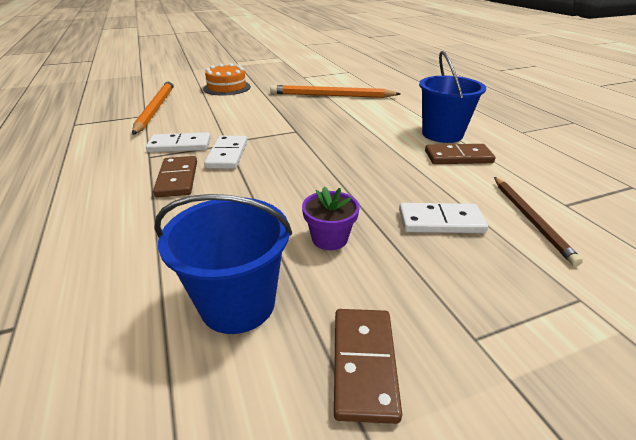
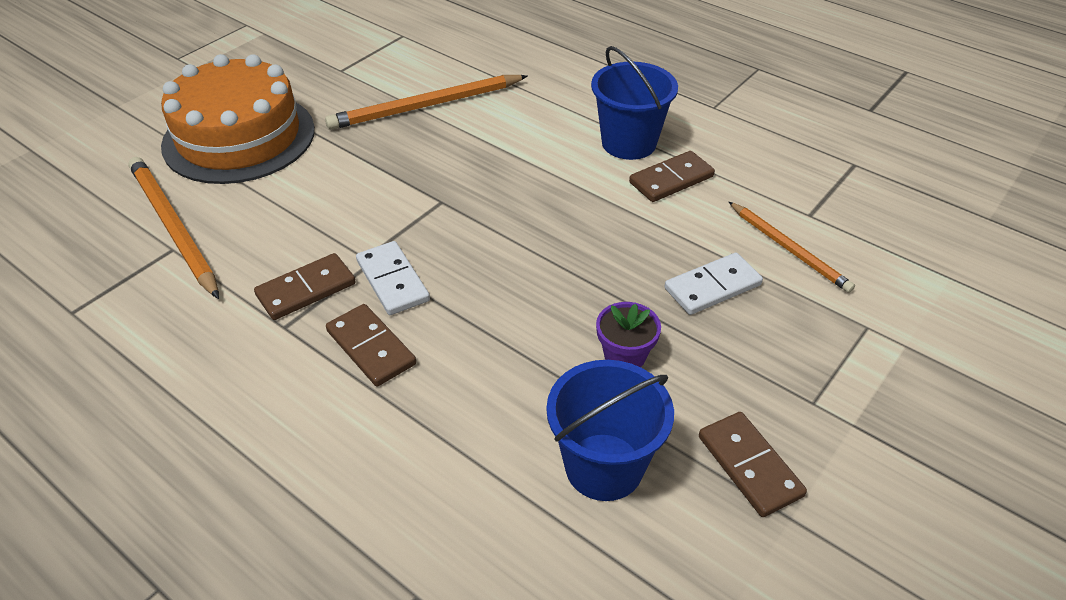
camera: 30 degrees left, 10 degrees up
white domino [146,132,211,153] -> brown domino [254,253,356,320]
orange cake [203,63,251,96] -> orange cake [161,54,315,184], size x1.79
brown pencil [494,177,583,266] -> orange pencil [729,202,855,293]

